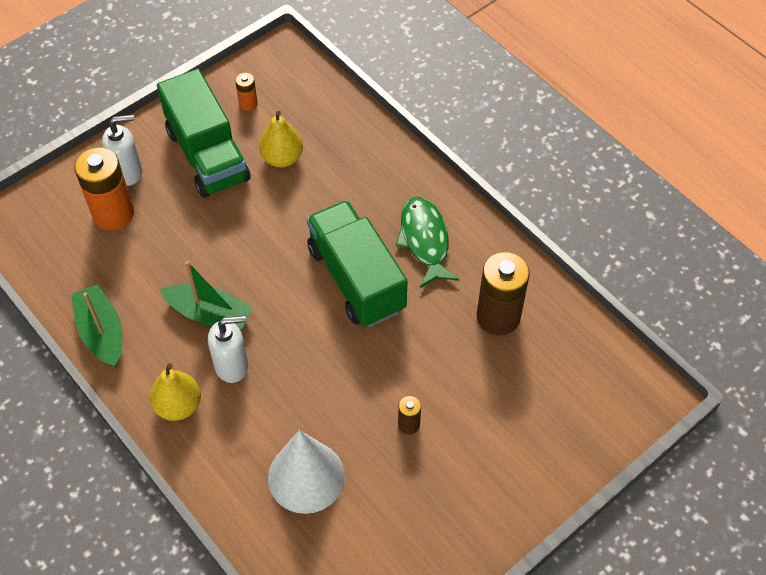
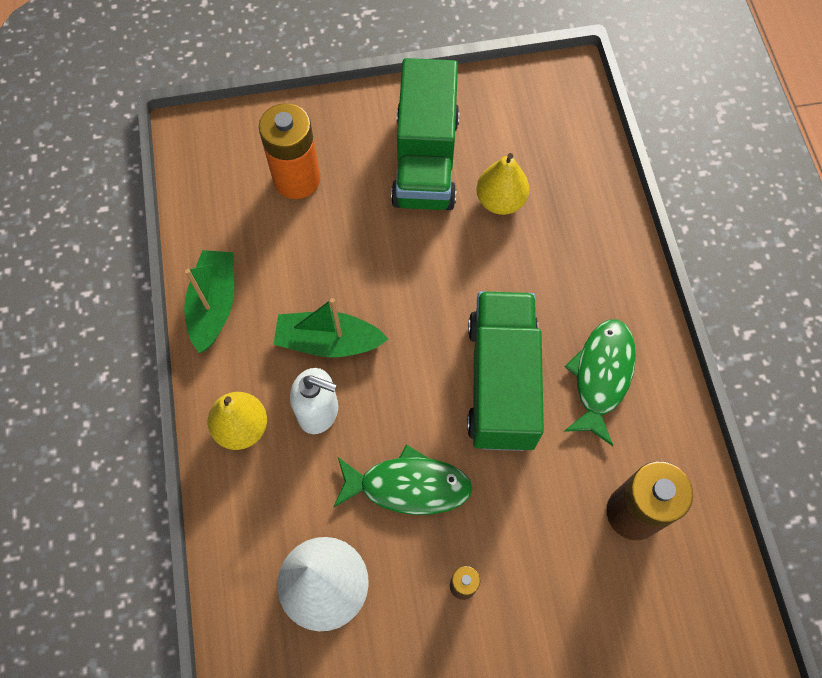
camera: 30 degrees right, 10 degrees up
white soap dispenser [102,115,142,186] -> none
green boat [160,261,253,330] -> green boat turned 135 degrees clockwise [273,298,388,357]
orange battery [235,73,258,111] -> none
none -> green fish [333,445,473,515]

